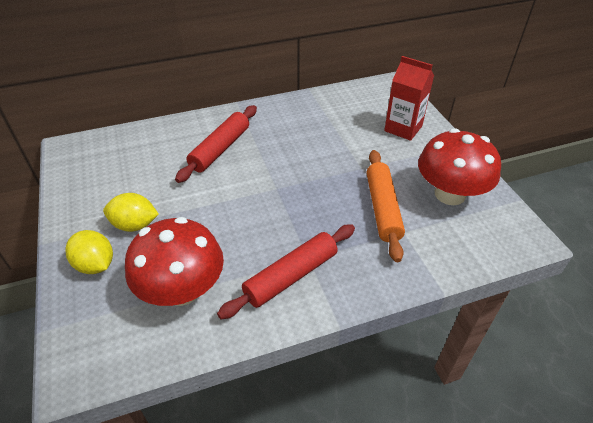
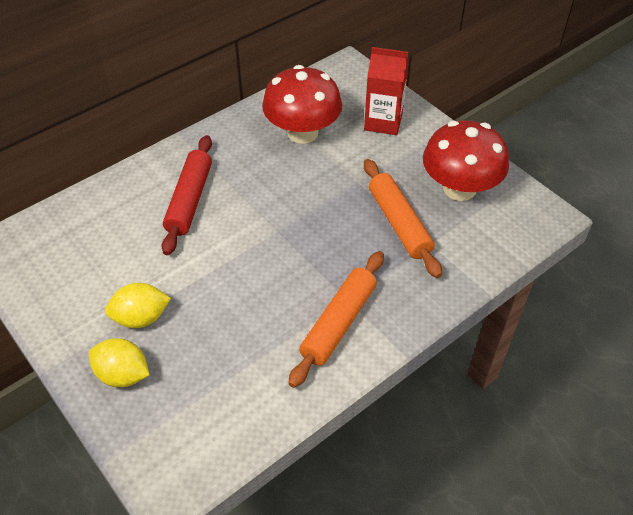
camera: 20 degrees left, 5 degrees up
red mushroom [125,217,224,306] -> red mushroom moved to [262,65,342,144]
red rolling pin [217,224,355,319] -> orange rolling pin [288,251,384,388]

